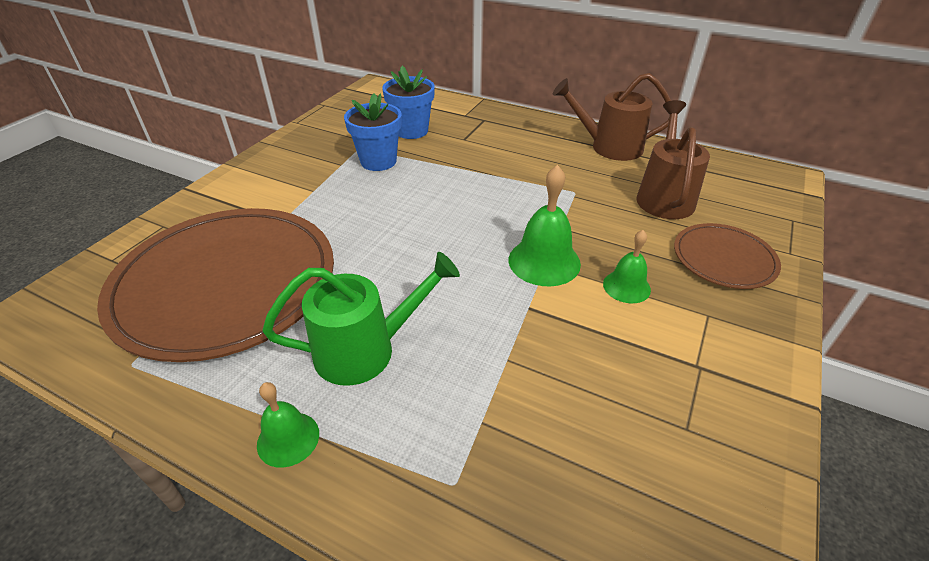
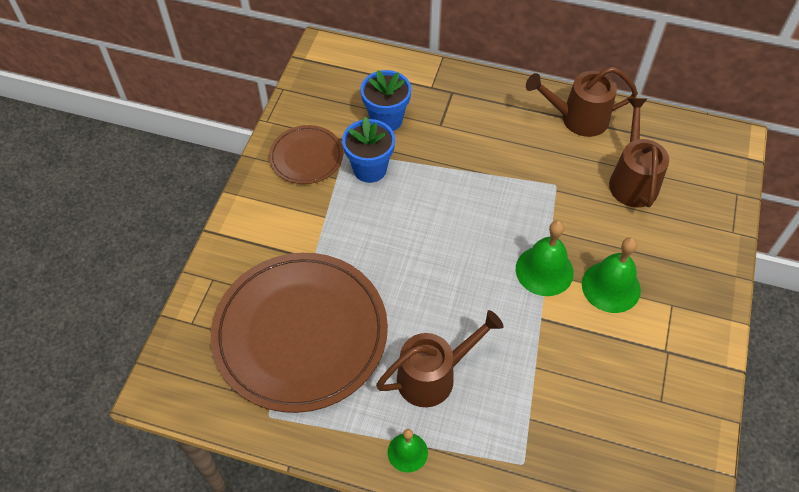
camera: 10 degrees left, 15 degrees up
green watering can [263,252,460,386] -> brown watering can [376,310,504,407]
green bell [603,230,651,303] -> green bell [582,237,641,313], size x1.62
brown plate [674,223,781,289] -> brown plate moved to [269,125,343,184]

